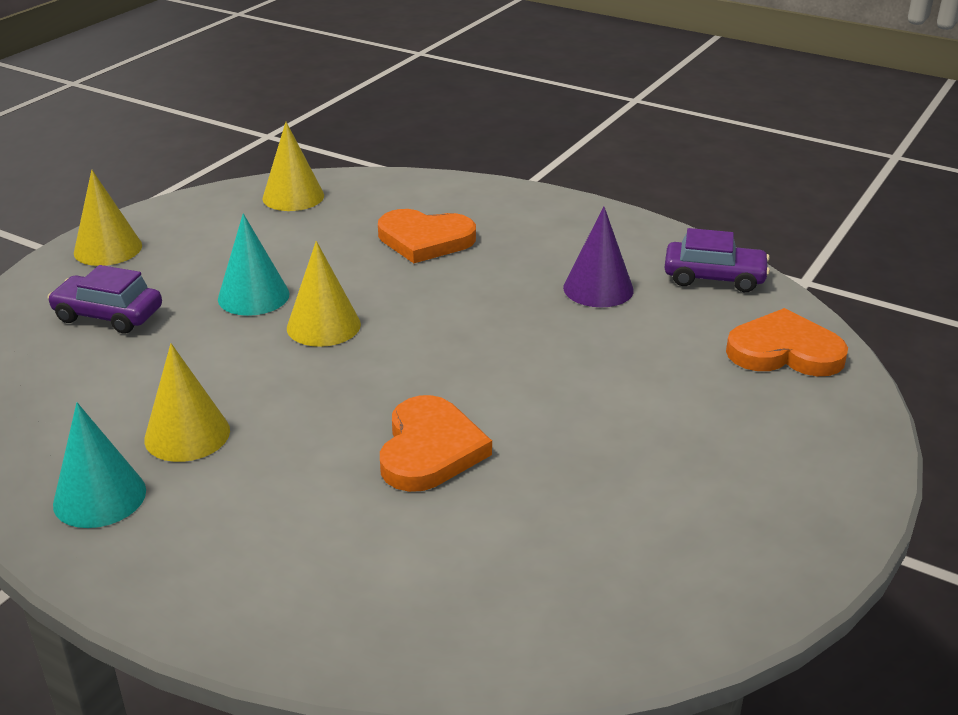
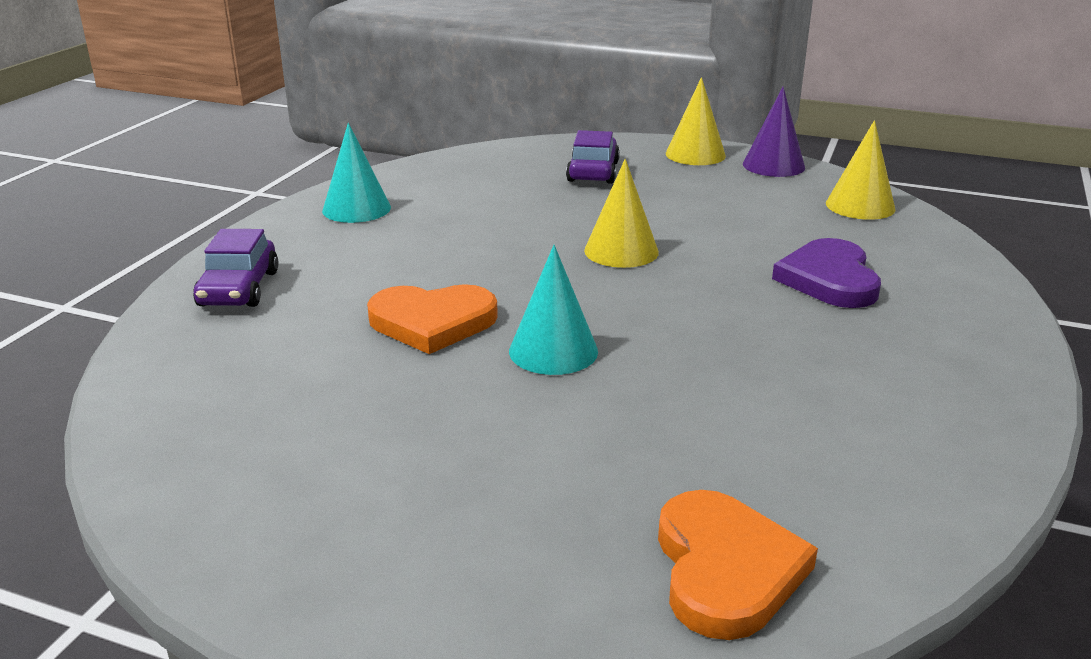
camera: 80 degrees right, 5 degrees down
yellow cone [144,343,230,462] -> none
turquoise cone [218,213,290,316] -> turquoise cone moved to [509,245,598,375]
orange heart [378,209,476,263] -> purple heart [772,238,881,308]
purple cone [563,207,634,307] -> purple cone moved to [743,87,805,177]
purple car [664,228,770,292] -> purple car moved to [193,229,279,307]

